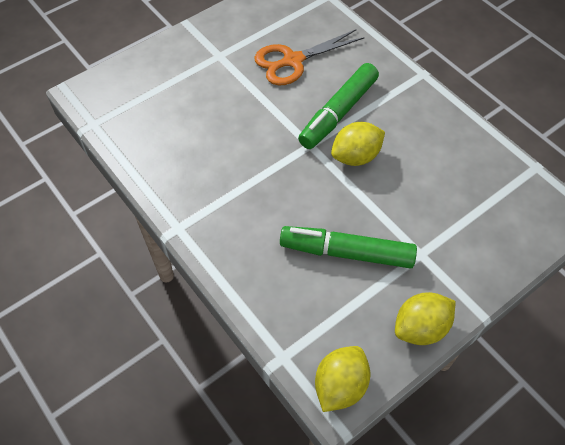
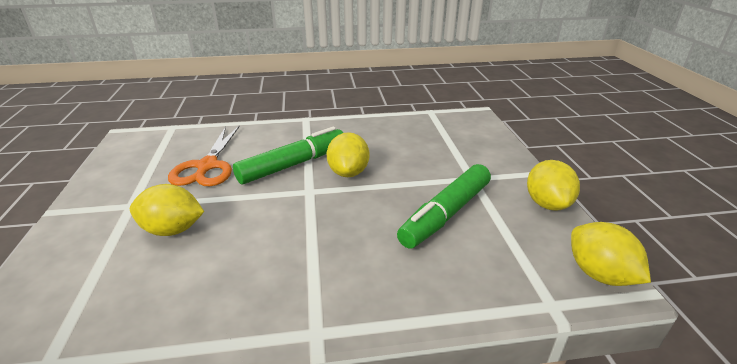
camera: 60 degrees left, 25 degrees down
green marker [298,63,379,149] -> green marker turned 105 degrees counterclockwise [233,127,343,184]
none -> yellow lemon [130,184,204,236]

